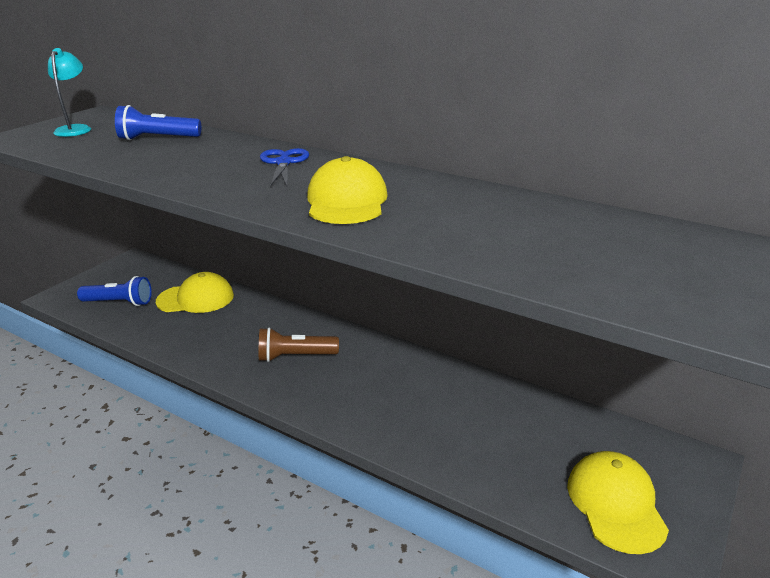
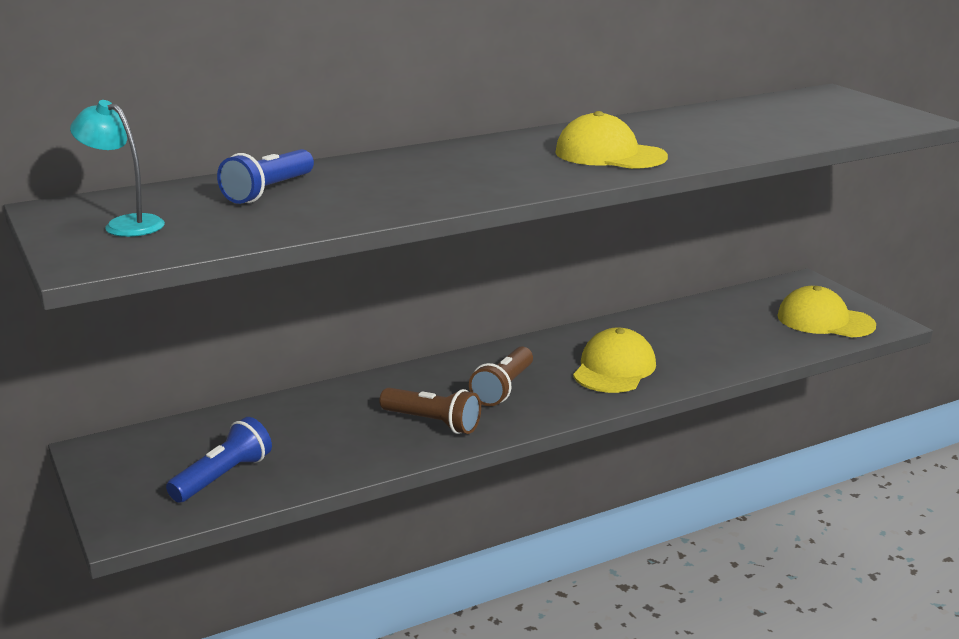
camera: 60 degrees left, 5 degrees down
yellow cap [156,272,234,313] -> yellow cap moved to [573,328,656,393]
blue scissors [260,148,309,187] -> none
none -> brown flashlight [379,388,481,434]

